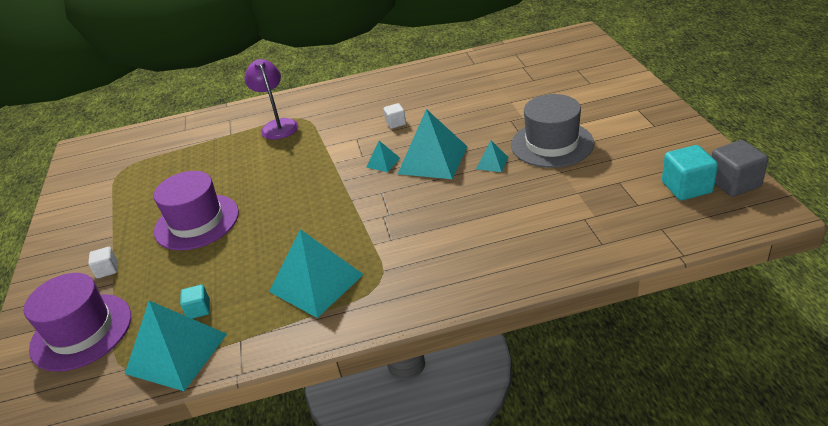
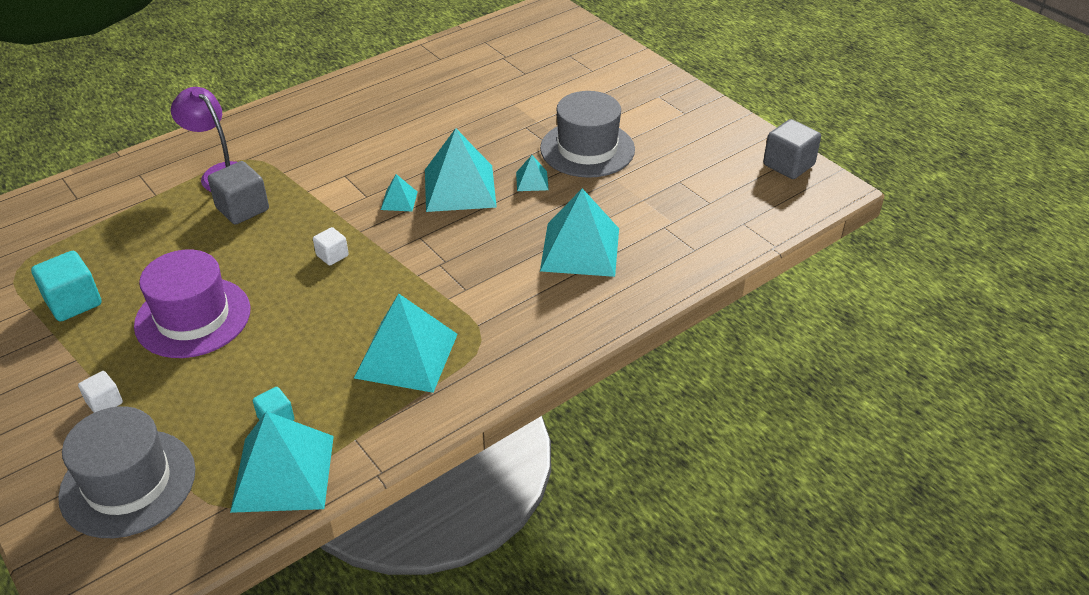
camera: 30 degrees left, 5 degrees up
purple hat [24,273,131,372] -> grey hat [58,406,195,538]
white cube [384,103,406,129] -> white cube moved to [313,227,349,266]
turquoise cube [662,145,718,200] -> turquoise cube moved to [31,251,102,322]
none -> grey cube [208,161,269,225]
none -> turquoise pyramid [540,188,619,277]

